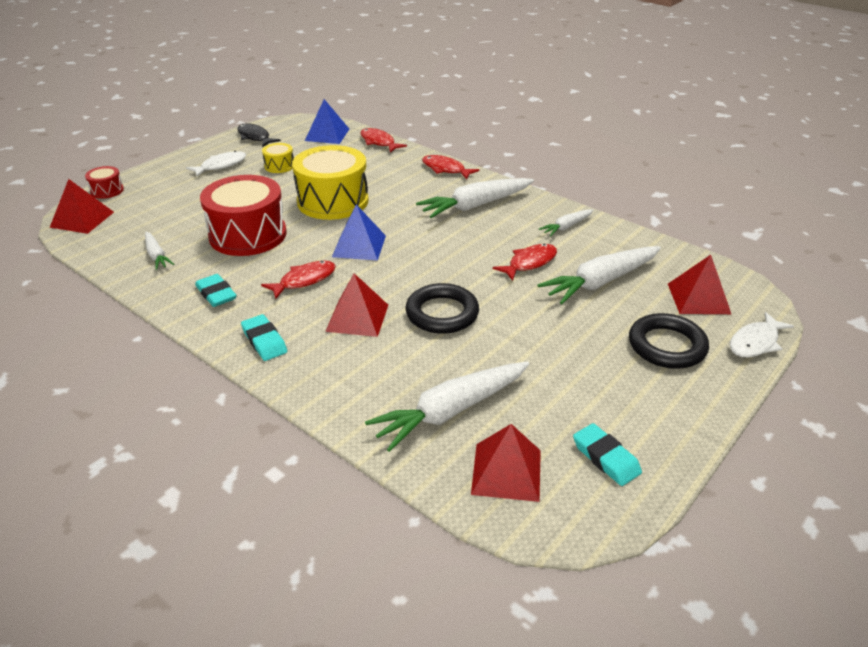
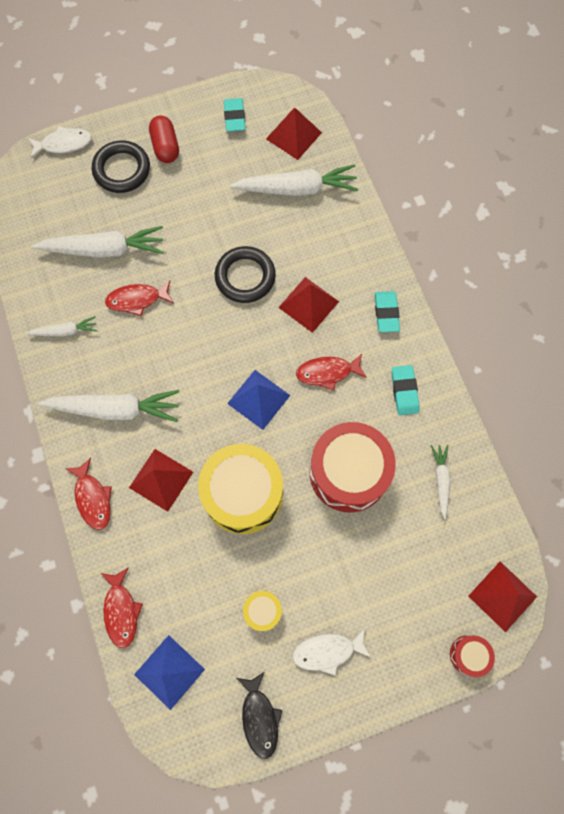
camera: 150 degrees left, 35 degrees up
red pyramid [668,255,731,314] -> red pyramid moved to [129,449,193,512]
none -> red capsule [149,115,179,163]

